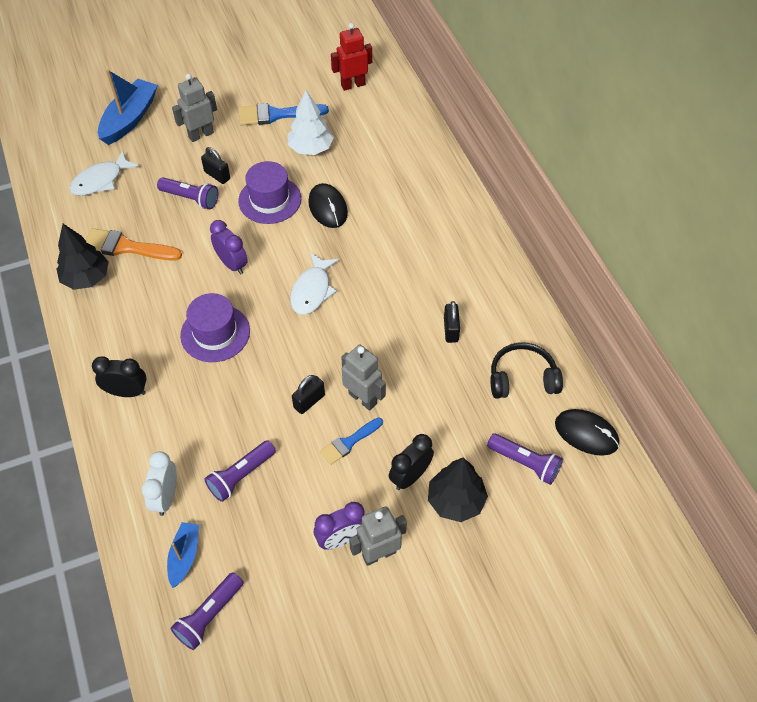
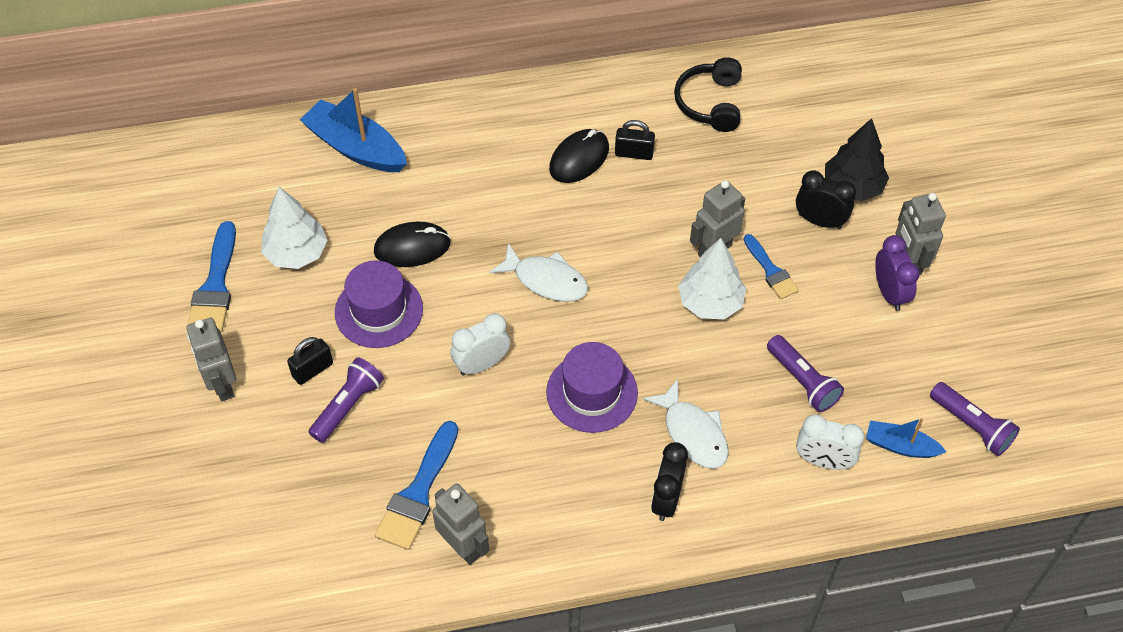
camera: 80 degrees left, 0 degrees up
black tree [56,224,109,290] -> grey robot [432,483,490,565]
white fish [70,150,139,196] -> white fish moved to [643,379,729,469]
orange brush [86,228,182,261] -> blue brush [375,421,458,550]
blue boat [98,69,158,145] -> blue boat moved to [300,88,407,172]
purple clock [210,220,248,275] -> white clock [450,313,510,376]
black padlock [292,375,325,414] -> white tree [678,238,746,319]
red robot [331,23,372,91] -> none
black clock [389,434,434,490] -> black clock turned 150 degrees clockwise [796,170,856,229]
purple flashlight [487,433,563,485] -> none
black mouse [555,409,619,456] -> black mouse moved to [549,129,609,183]

